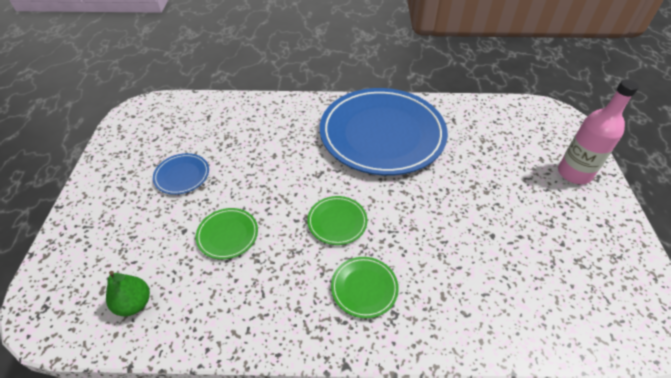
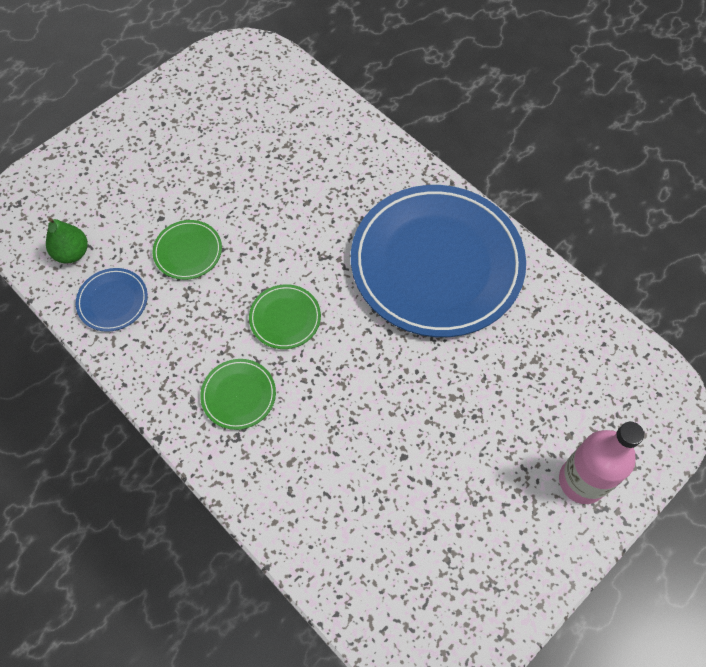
camera: 45 degrees right, 15 degrees up
blue plate [153,153,209,195] -> blue plate moved to [76,268,148,332]

